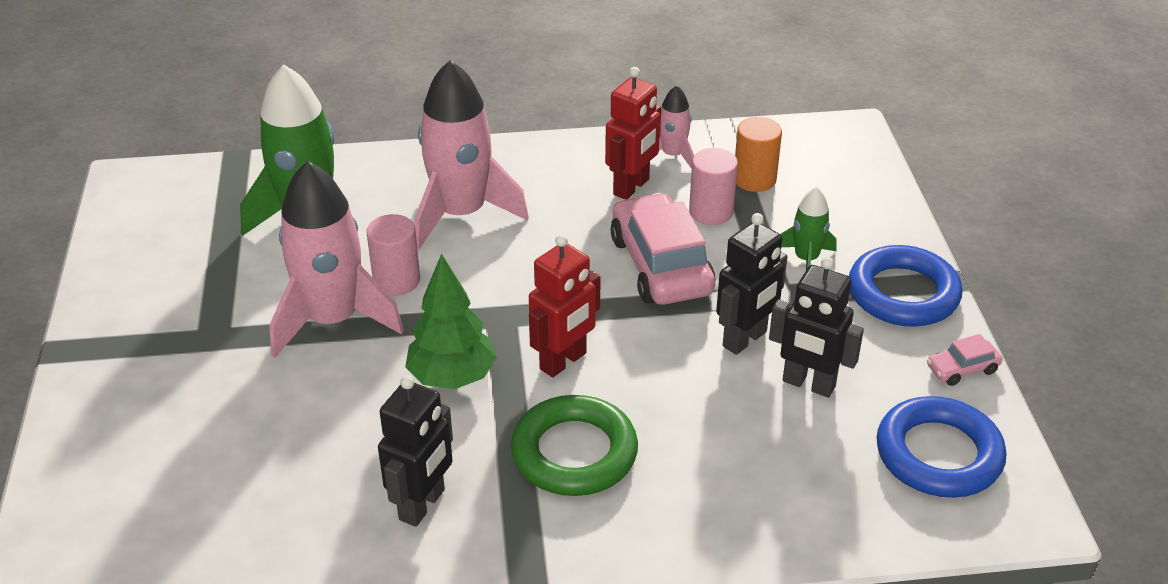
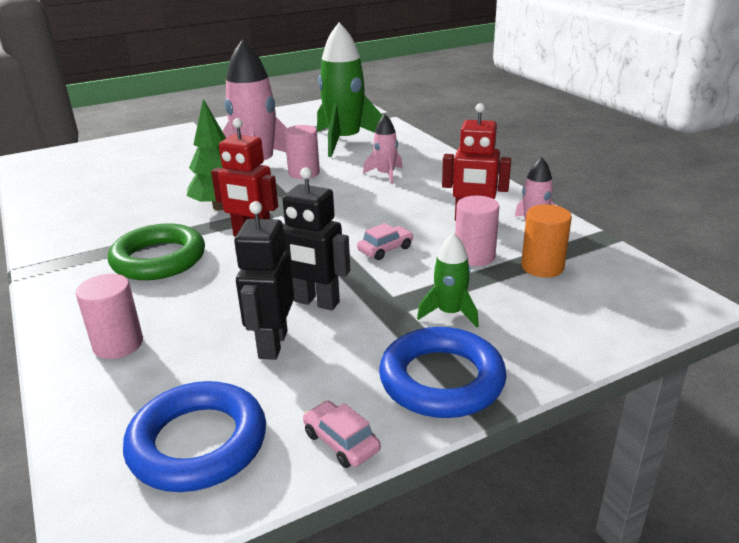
camera: 70 degrees right, 10 degrees down
black robot [378,375,453,527] -> none
pink rocket [415,60,529,250] -> pink rocket [363,114,403,184], size x0.49
pink car [611,193,716,305] -> pink car [357,223,413,260], size x0.45
none -> pink cylinder [76,274,143,359]

